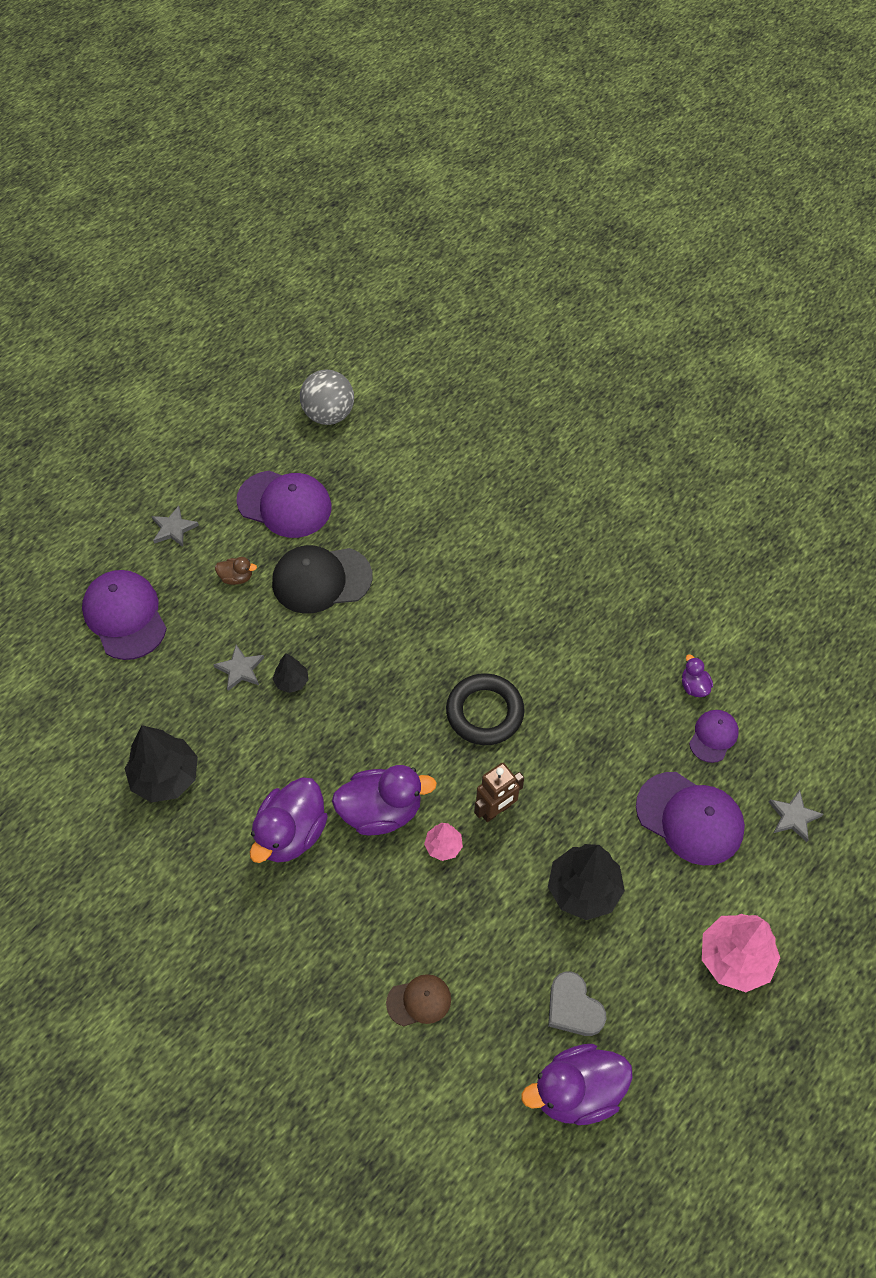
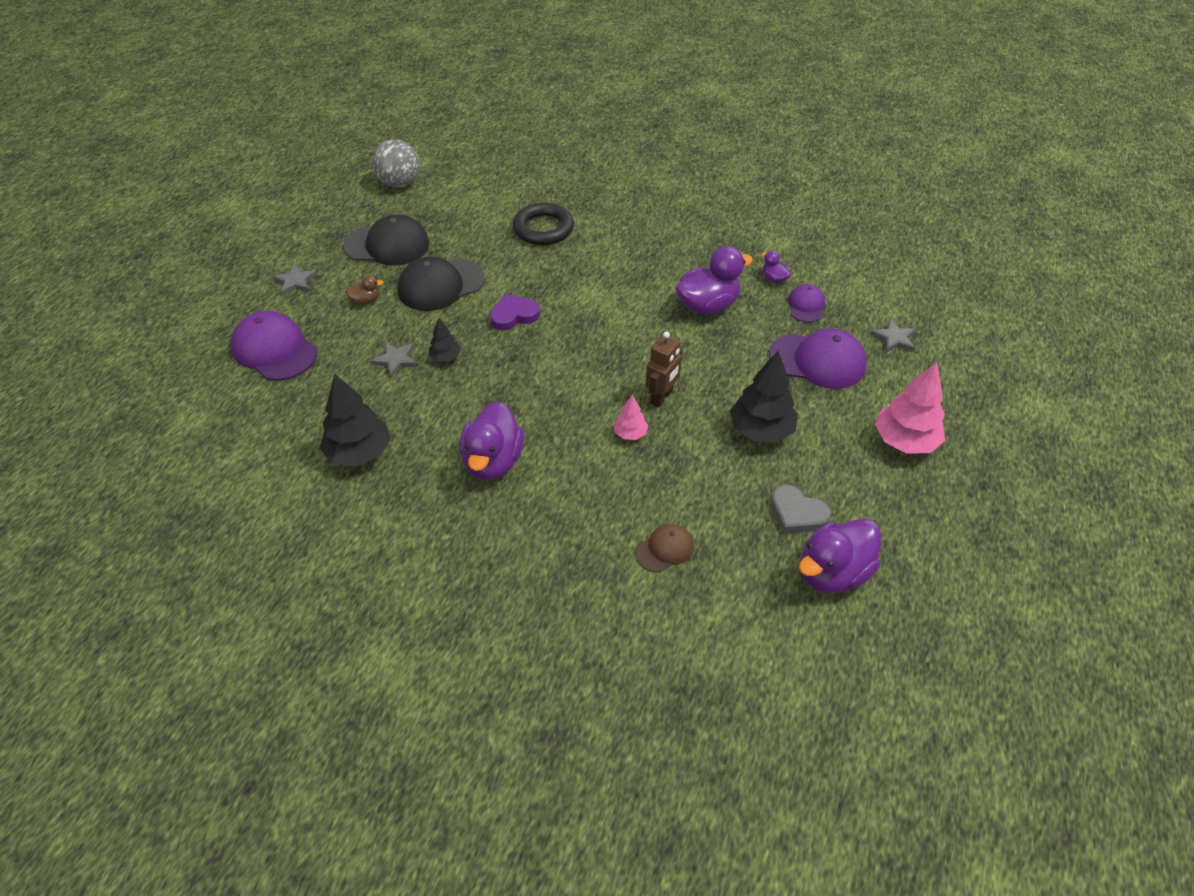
camera: 20 degrees left, 10 degrees down
purple cap [237,471,332,538] -> black cap [343,214,429,266]
purple duck [332,765,437,835] -> purple duck moved to [676,246,753,315]
black ring [446,673,525,745] -> black ring moved to [513,203,574,245]
none -> purple heart [490,294,540,330]

